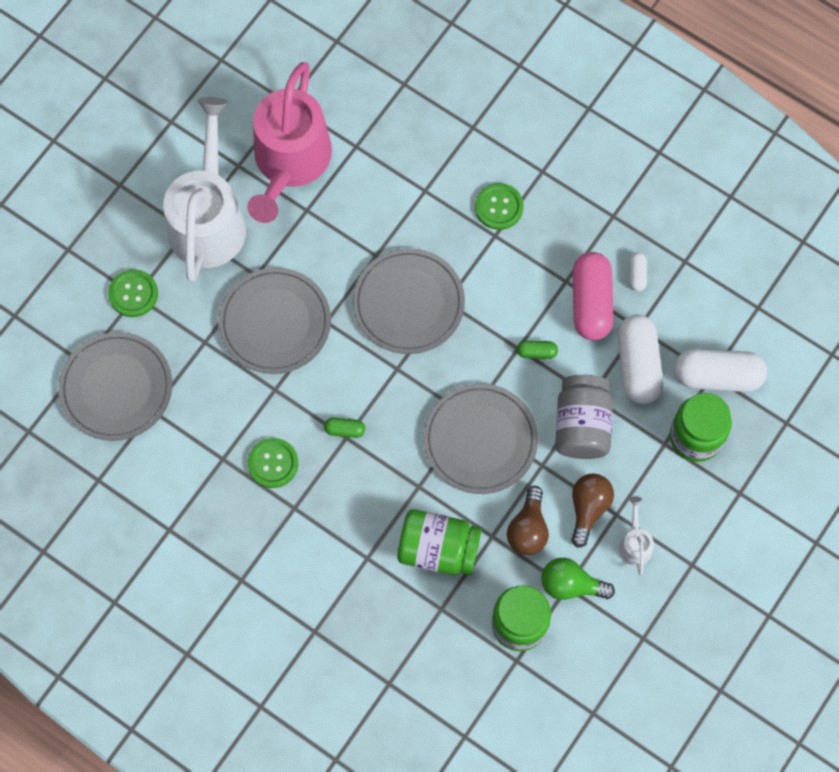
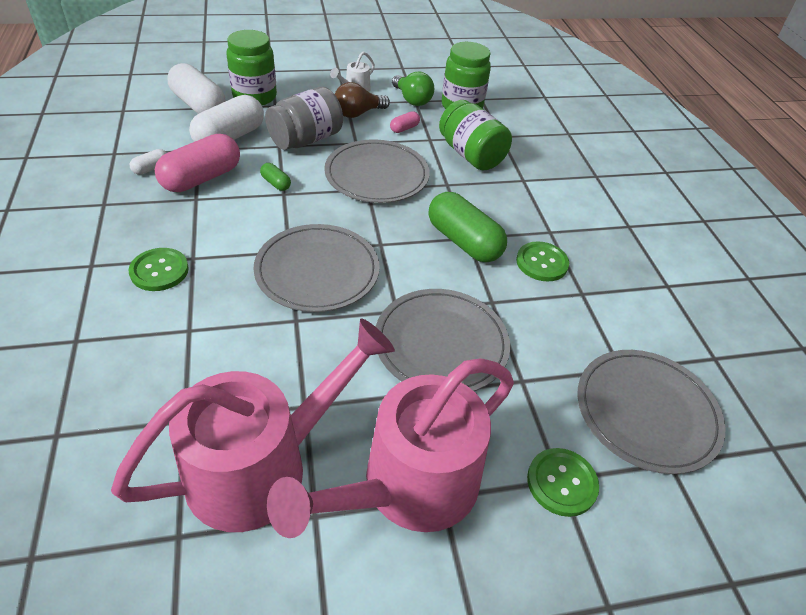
camera: 140 degrees left, 25 degrees down
white watering can [163,97,246,282] -> pink watering can [267,358,514,538]
green capsule [324,418,365,438] -> green capsule [429,192,507,262], size x2.23
brown light bulb [507,486,549,555] -> pink capsule [390,111,420,133]

